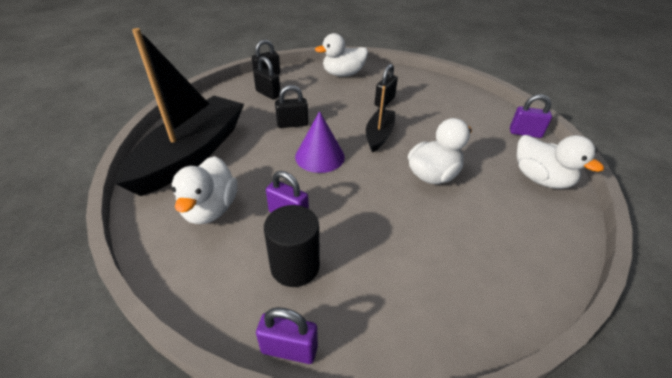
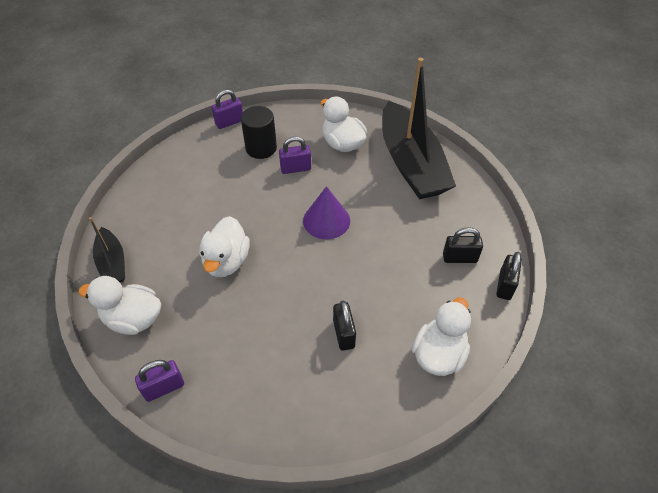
camera: 140 degrees right, 10 degrees up
black padlock [275,85,308,128] -> none
black boat [366,86,395,153] -> black boat moved to [89,217,125,282]

